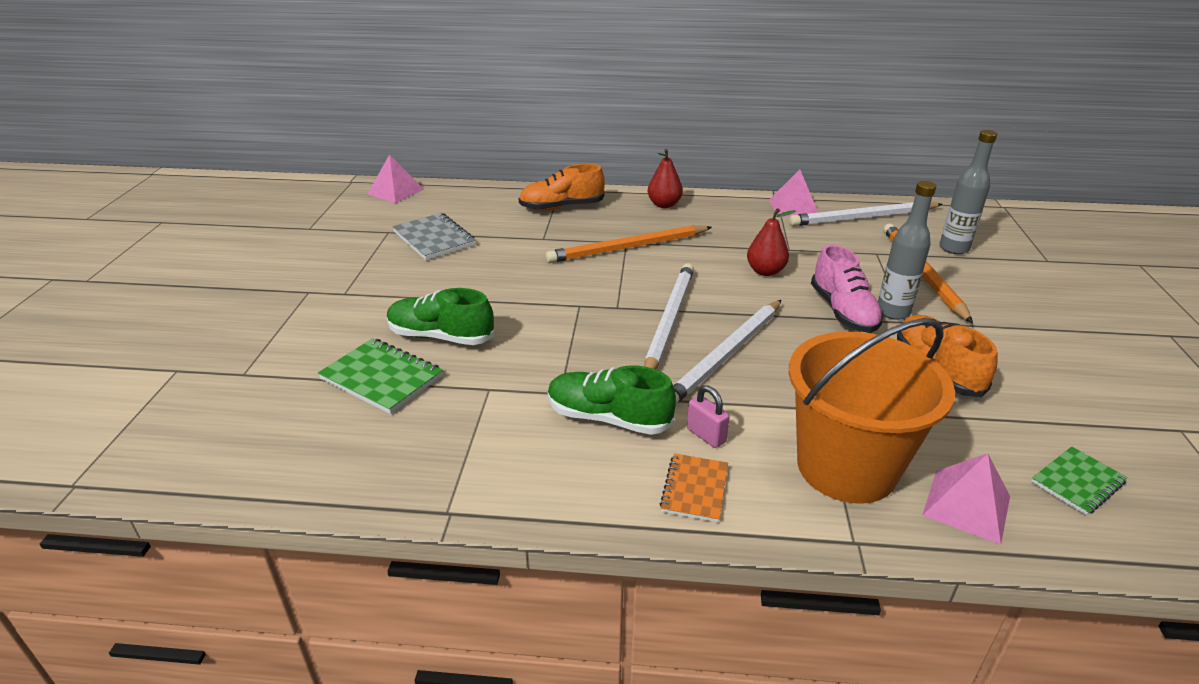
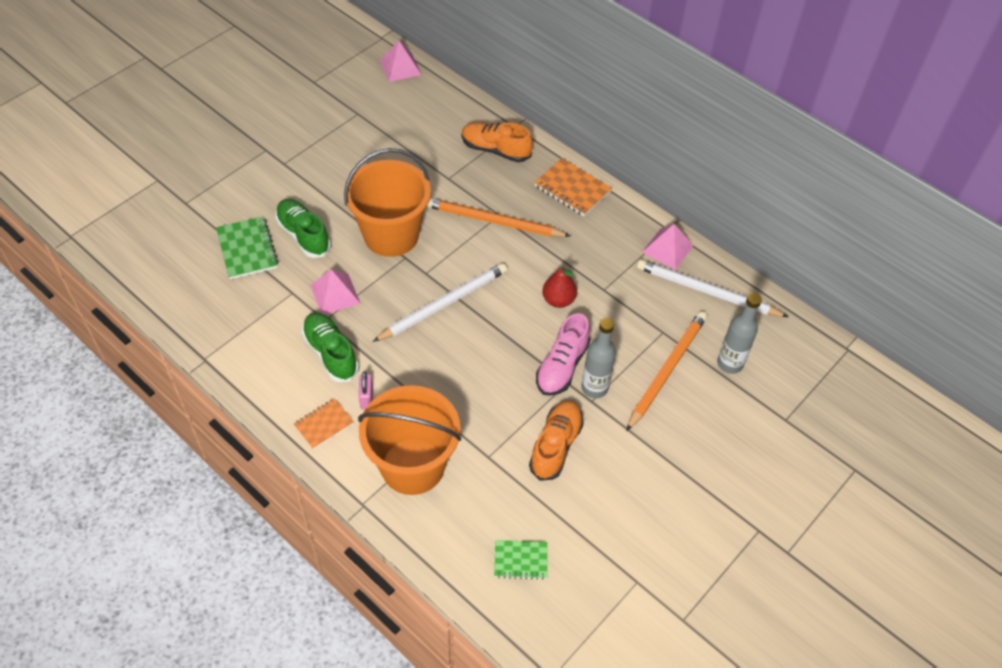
camera: 35 degrees right, 20 degrees up
grey notebook [392,213,476,260] -> none
red pear [648,149,683,208] -> orange notebook [534,158,612,216]
white pencil [673,300,781,404] -> none
pink pyramid [922,453,1010,545] -> pink pyramid moved to [310,269,361,314]
none -> orange bucket [344,148,431,257]

